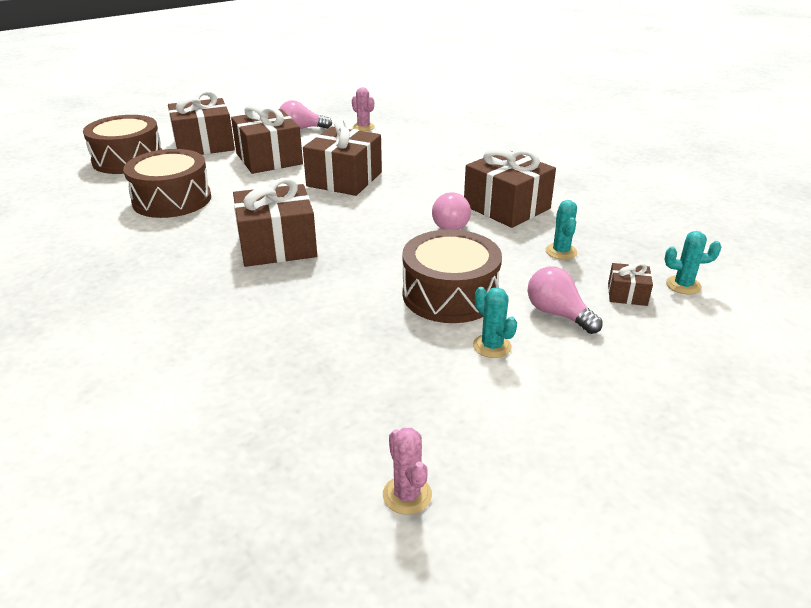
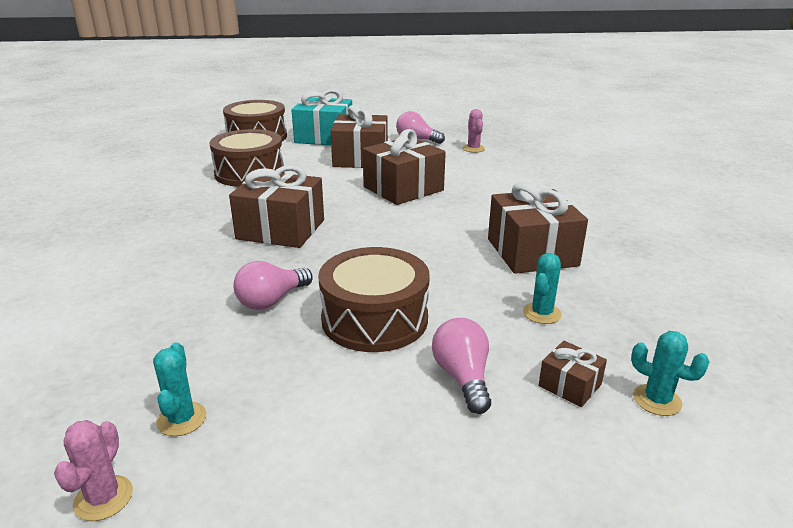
camera: 30 degrees right, 5 degrees down
brown gift [168,91,235,155] -> turquoise gift [291,89,352,145]
pink light bulb [432,192,471,230] -> pink light bulb moved to [233,261,312,310]
turquoise cactus [473,287,517,358] -> turquoise cactus moved to [153,342,206,436]

